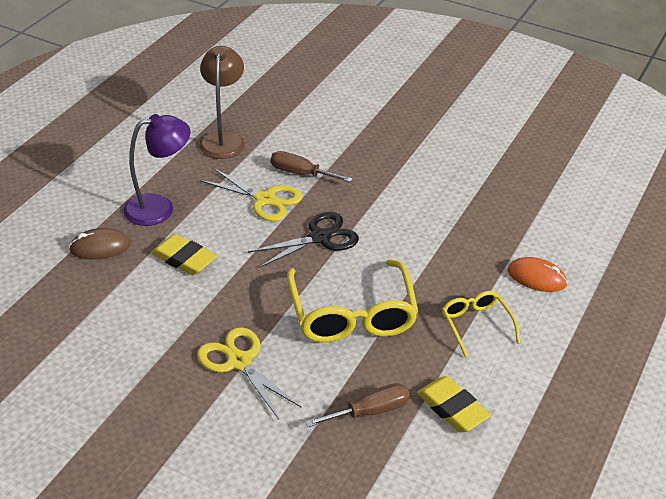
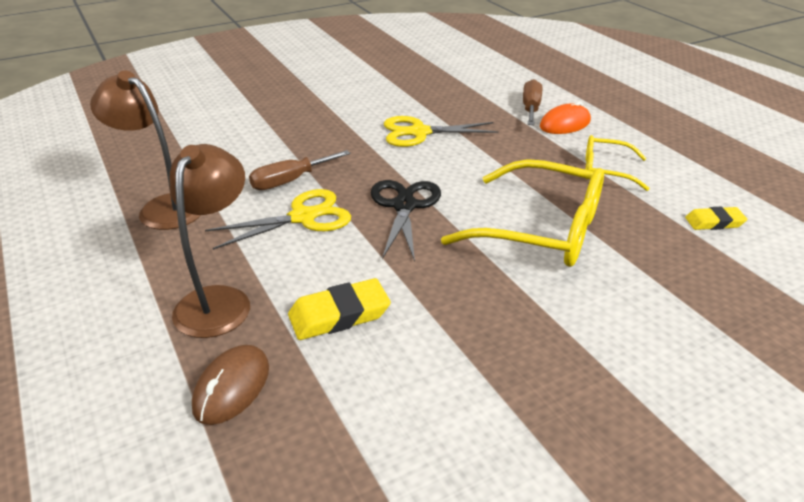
camera: 55 degrees left, 5 degrees down
purple lamp [123,114,190,226] -> brown lamp [170,144,250,338]
yellow scissors [197,327,301,419] -> yellow scissors moved to [384,116,499,147]
brown screwdriver [305,383,410,427] -> brown screwdriver moved to [523,79,542,125]
yellow eraser [417,376,491,432] -> yellow eraser [685,207,747,230], size x0.65

